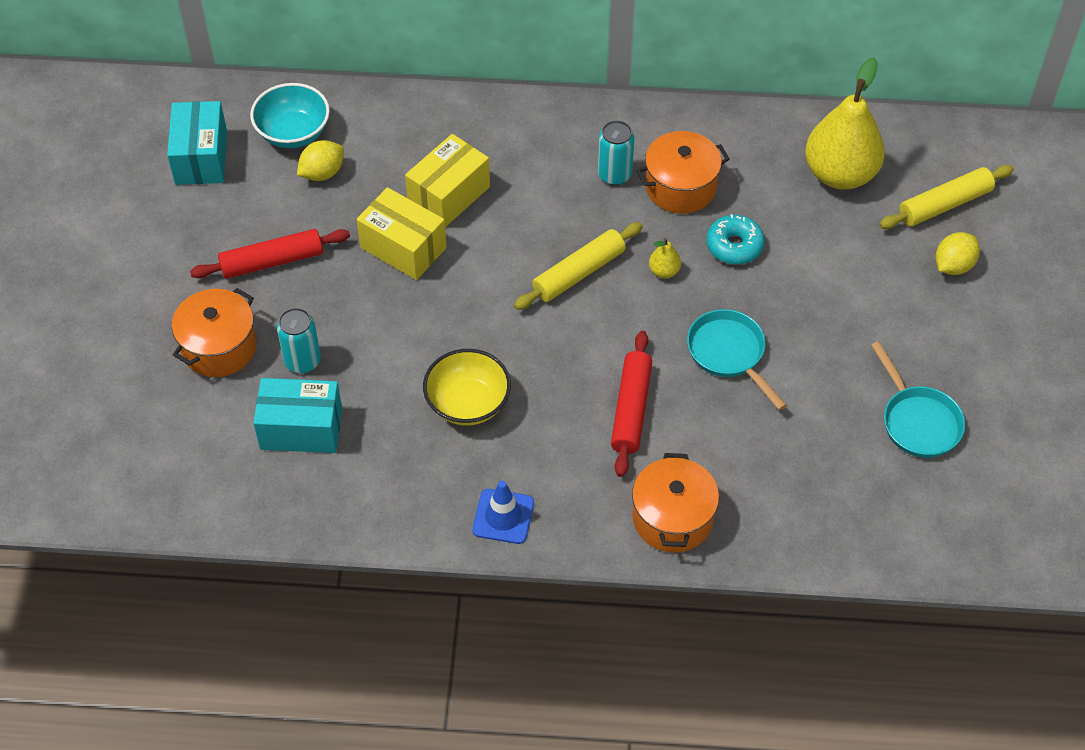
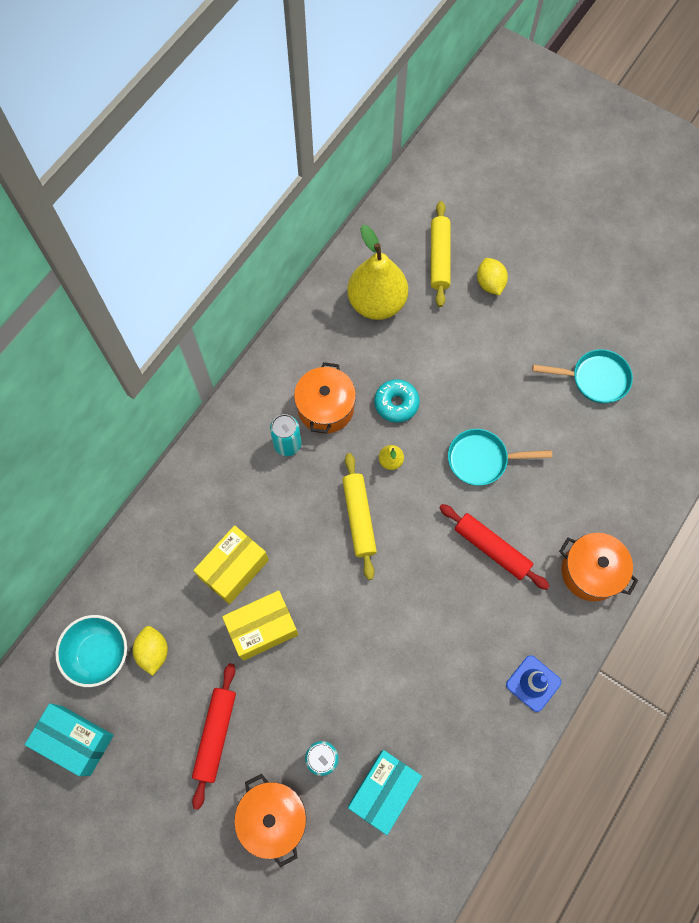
camera: 60 degrees left, 15 degrees up
yellow box [405,134,490,227] -> yellow box turned 60 degrees clockwise [193,525,269,604]
yellow bowl [423,349,511,426] -> none

